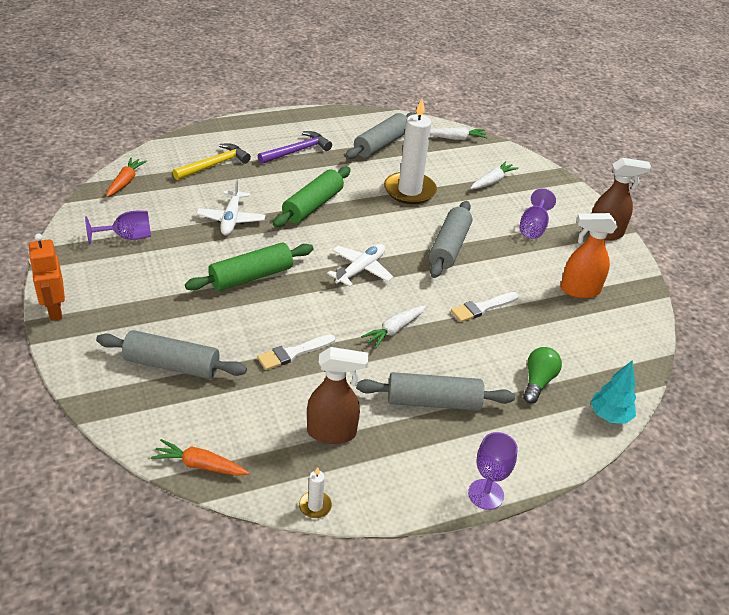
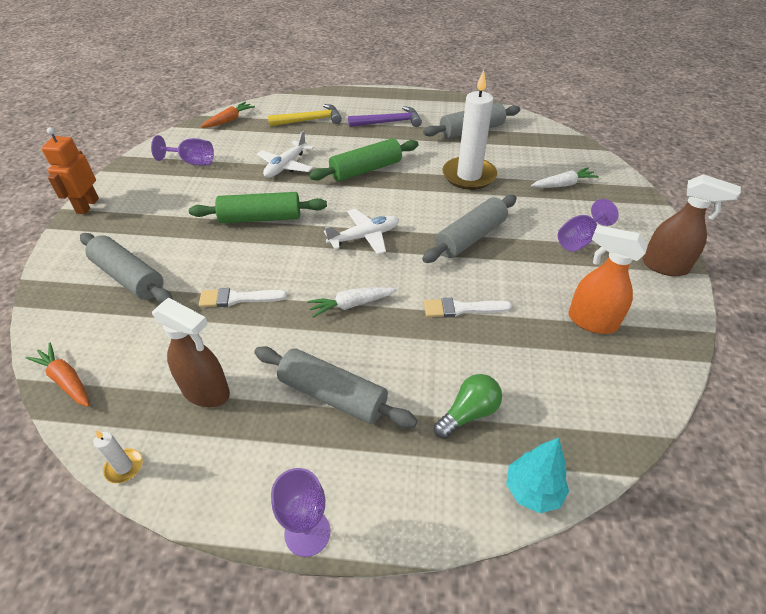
camera: 30 degrees right, 5 degrees up
white carrot [430,127,487,140] -> none

